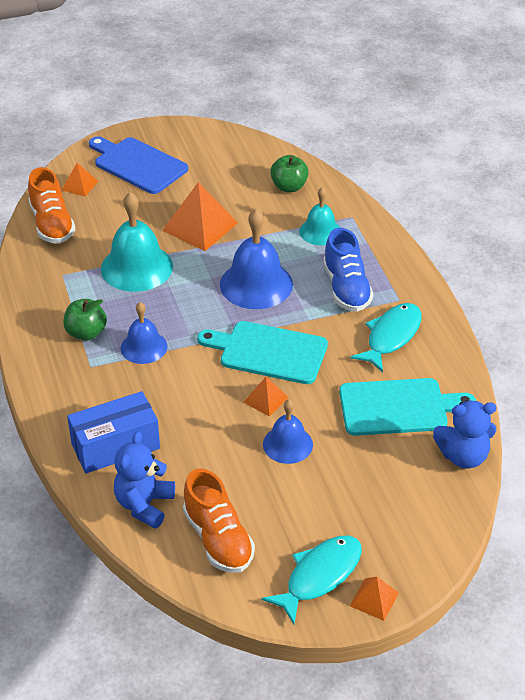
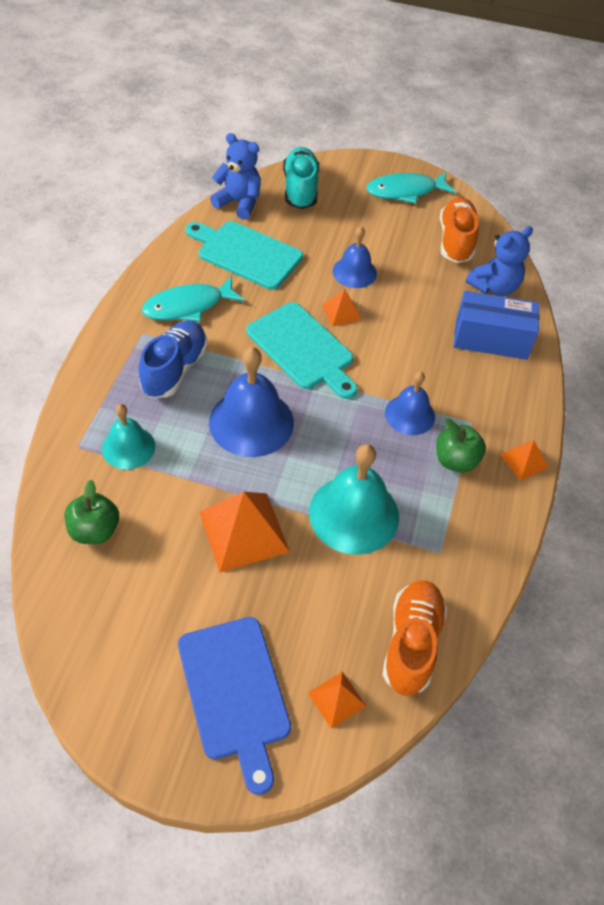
camera: 150 degrees left, 10 degrees up
orange pyramid [350,577,399,621] -> orange pyramid moved to [500,440,549,481]
none -> turquoise shoe [283,147,319,209]

